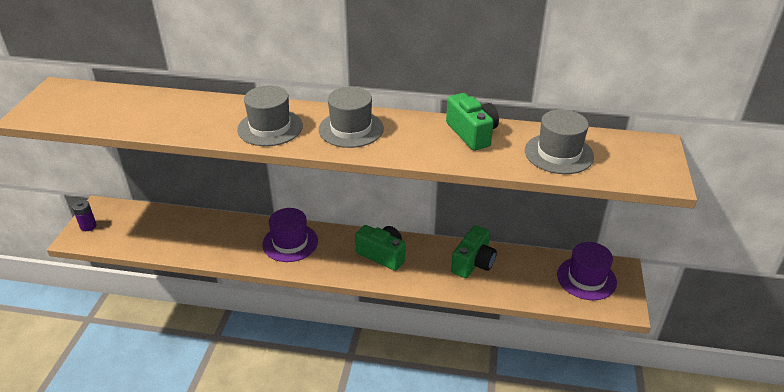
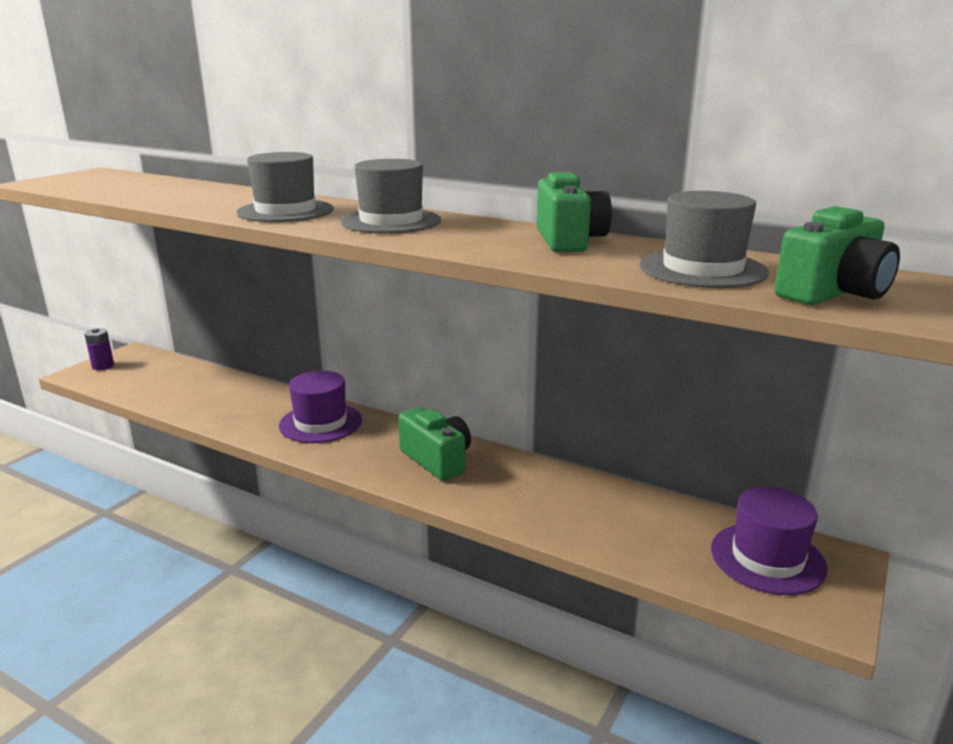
camera: 20 degrees right, 15 degrees down
green camera [451,225,497,278] -> green camera moved to [774,206,900,305]

